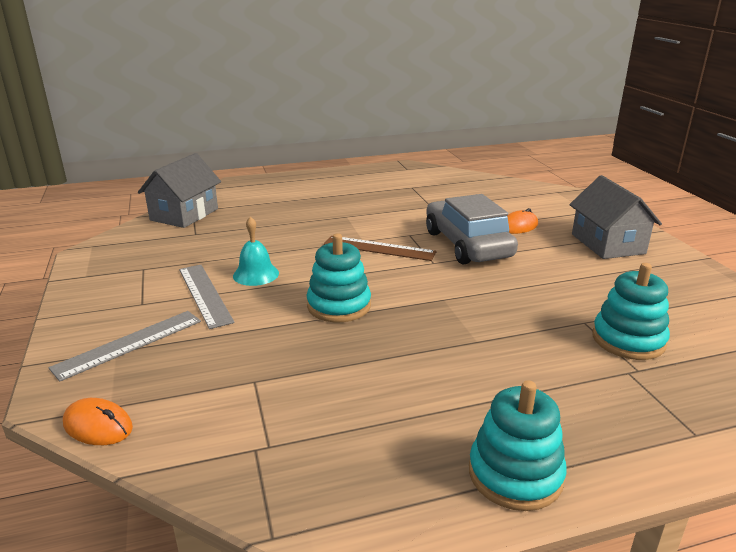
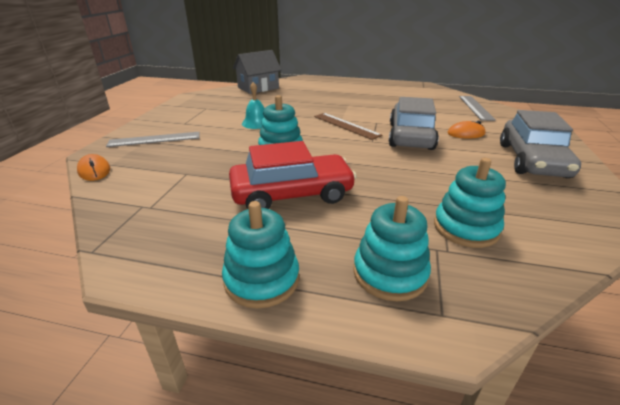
camera: 30 degrees right, 5 degrees up
grey ruler [179,265,235,329] -> grey ruler moved to [459,96,496,121]
grey house [569,175,662,259] -> grey car [500,110,581,178]
none -> red car [229,141,357,209]
none -> turquoise stacking toy [353,196,431,301]

